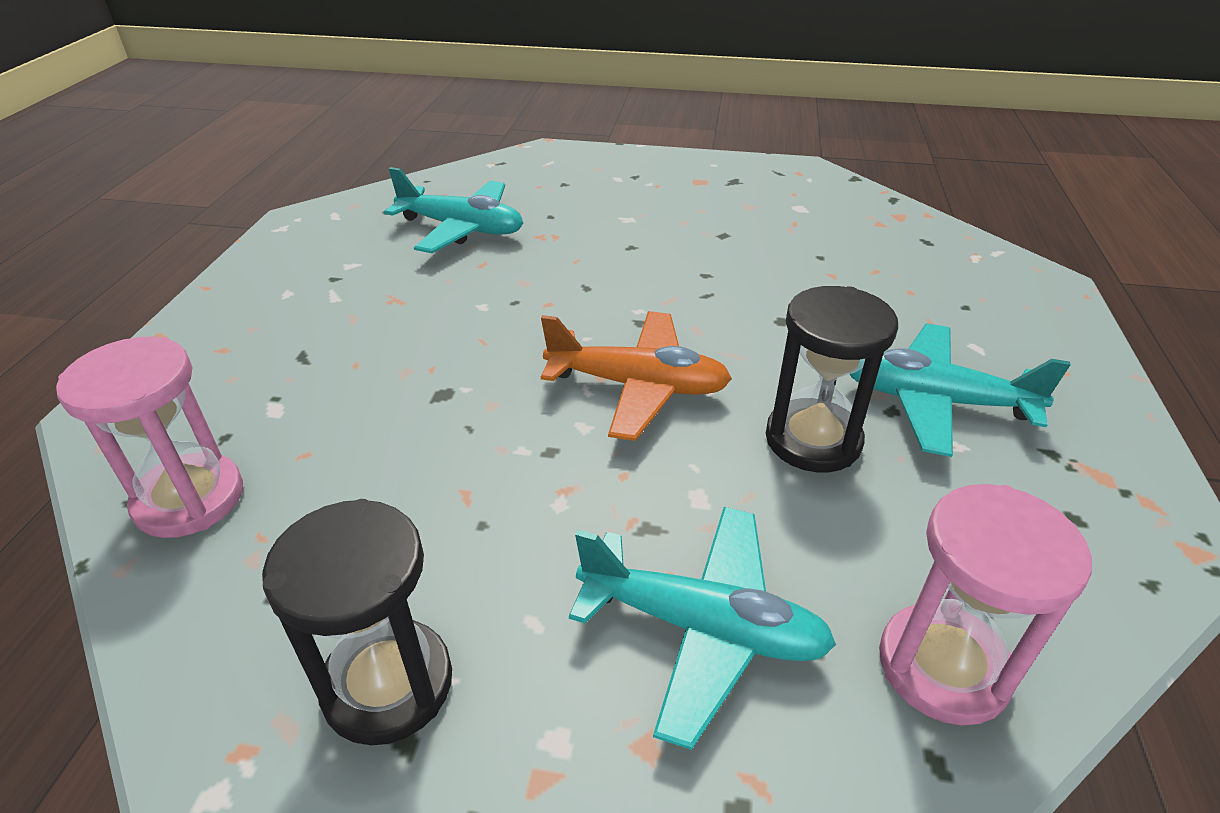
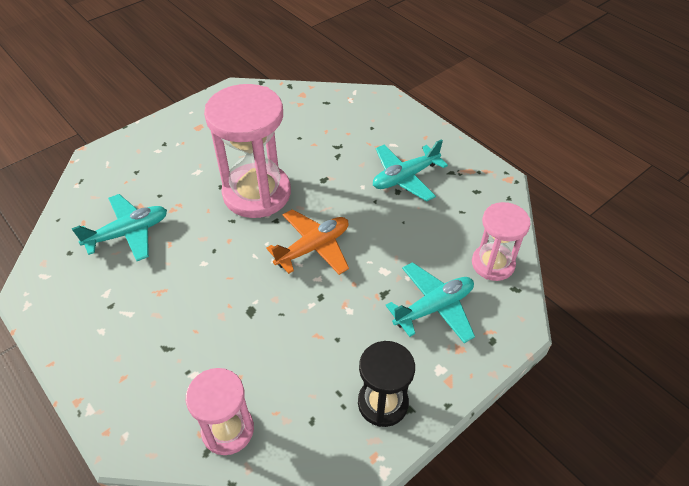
camera: 50 degrees left, 10 degrees up
black hourglass [766,286,898,472] -> none
none -> pink hourglass [204,84,291,218]

